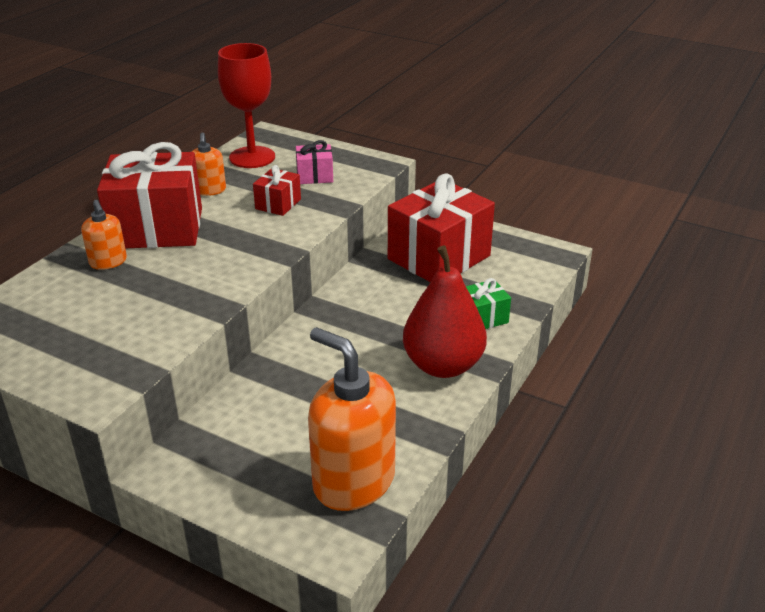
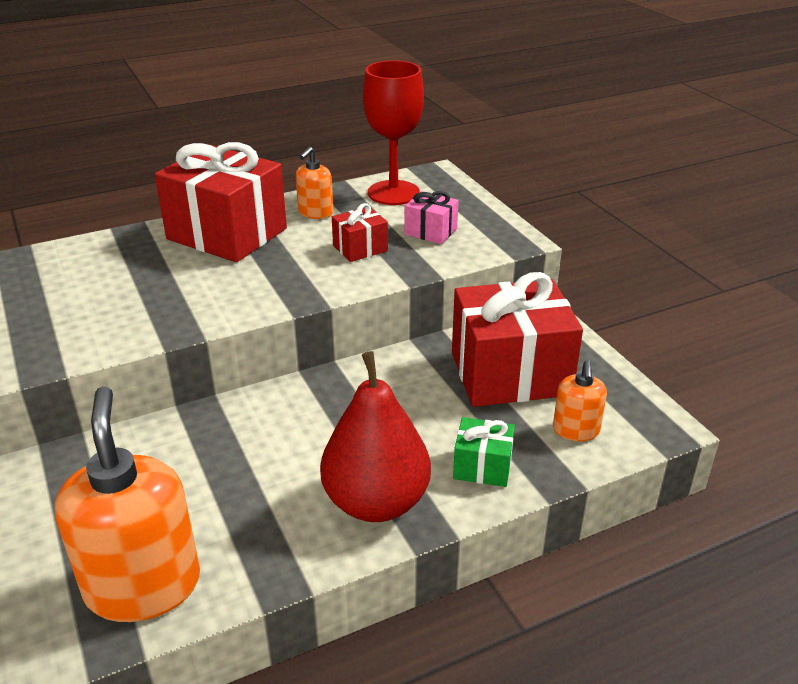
camera: 35 degrees right, 0 degrees up
orange soap dispenser [81,200,127,270] -> orange soap dispenser moved to [553,360,607,441]

